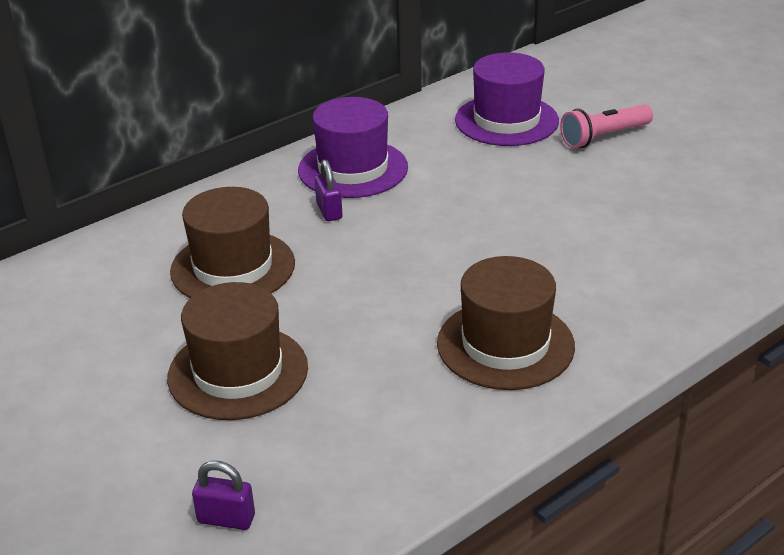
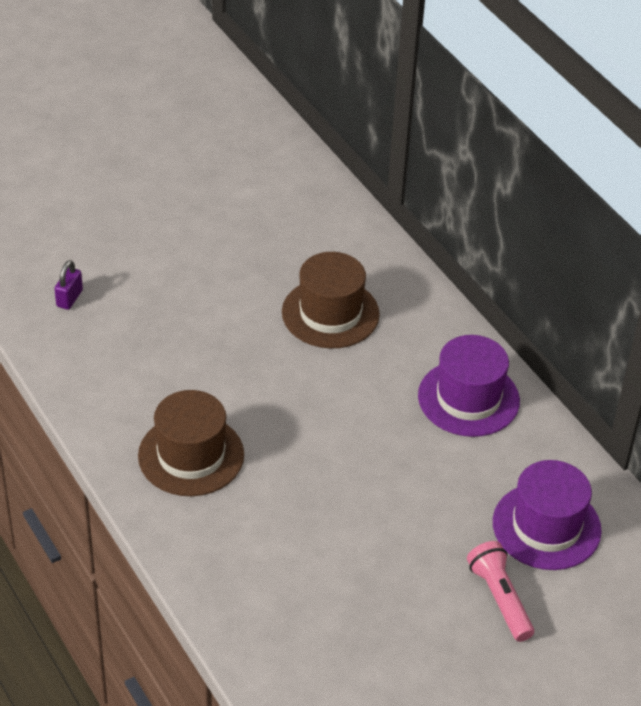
camera: 95 degrees right, 10 degrees up
brown hat [167,282,308,420] -> none
purple padlock [315,159,342,221] -> none

